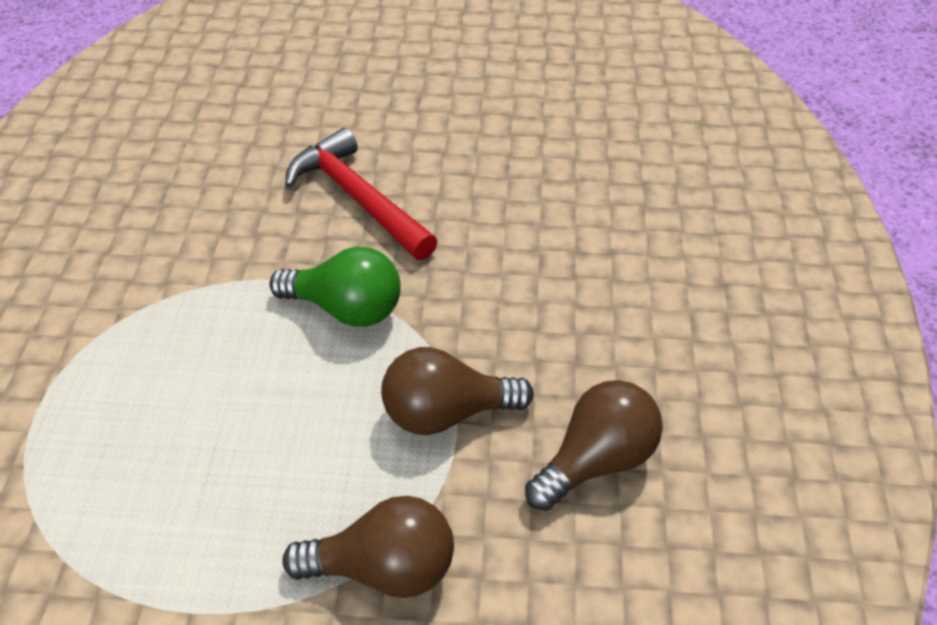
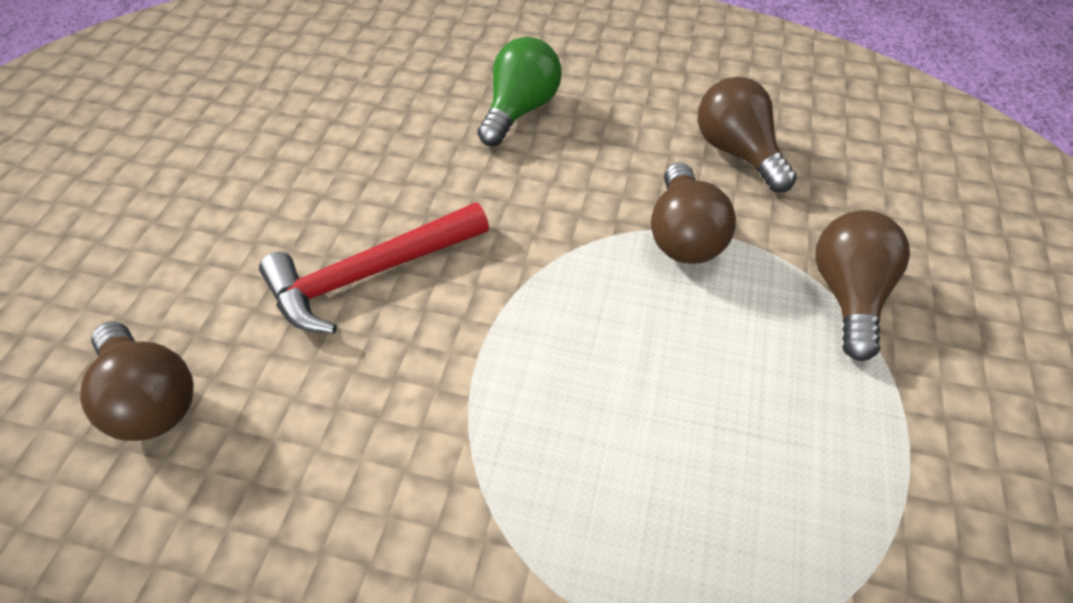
camera: 80 degrees left, 5 degrees up
green light bulb [269,247,401,327] -> green light bulb moved to [478,37,562,146]
none -> brown light bulb [80,322,194,441]

